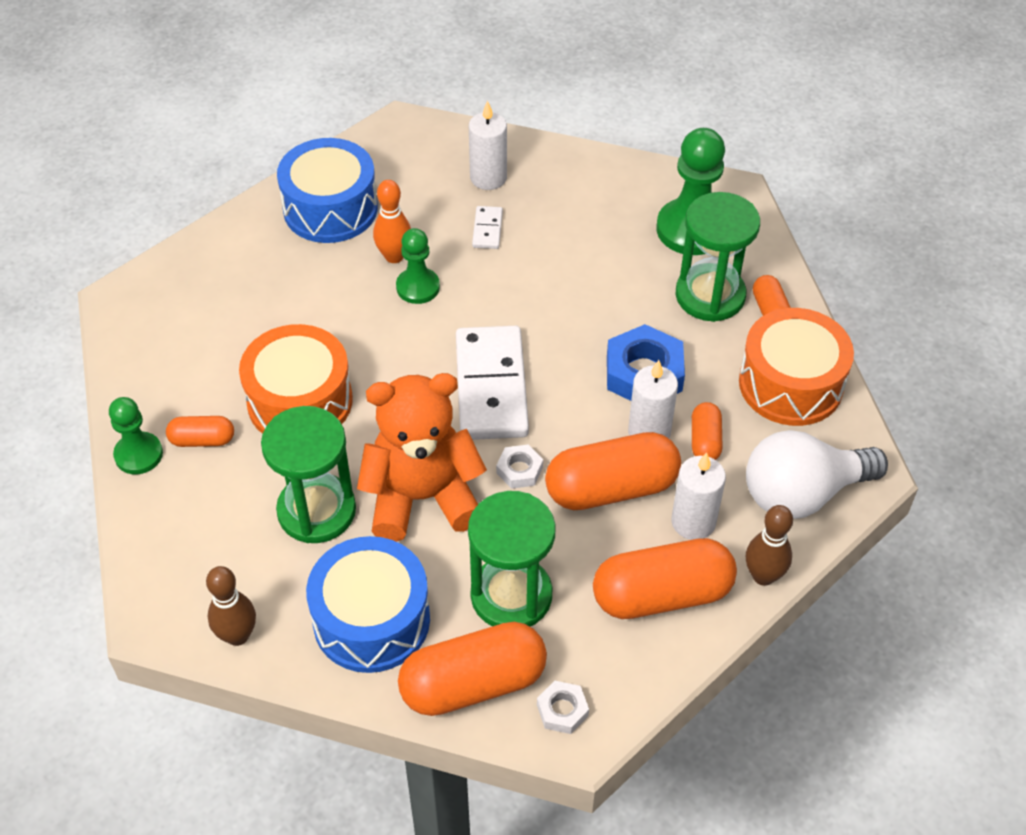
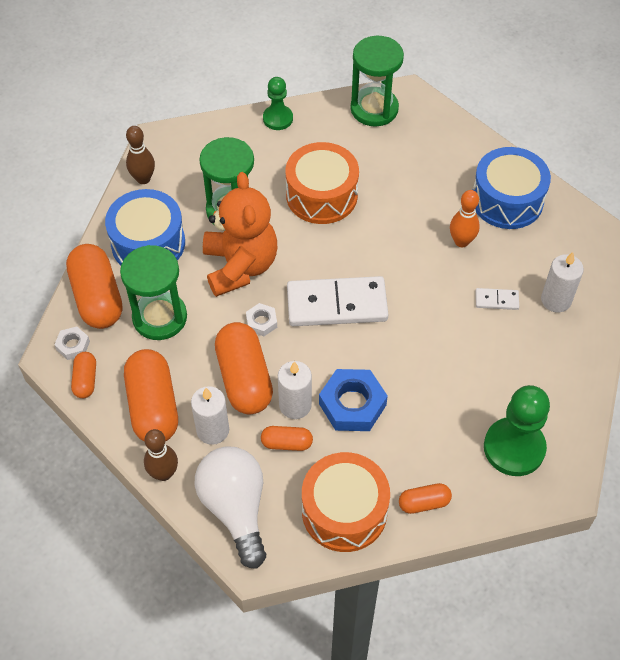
camera: 90 degrees right, 5 degrees up
orange capsule [166,416,234,447] -> orange capsule moved to [71,352,96,398]
green pawn [396,228,440,304] -> none
green hourglass [675,192,760,322] -> green hourglass moved to [350,36,404,127]

